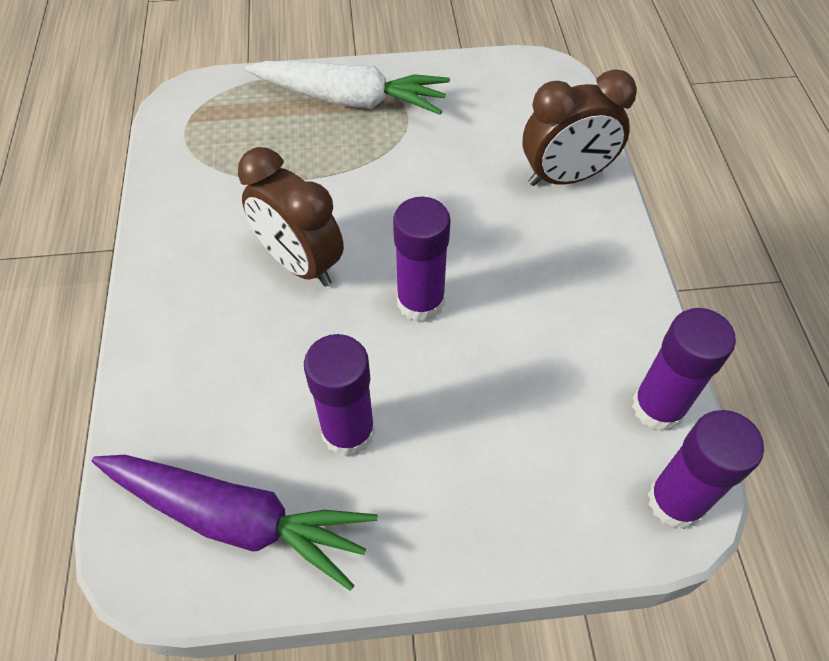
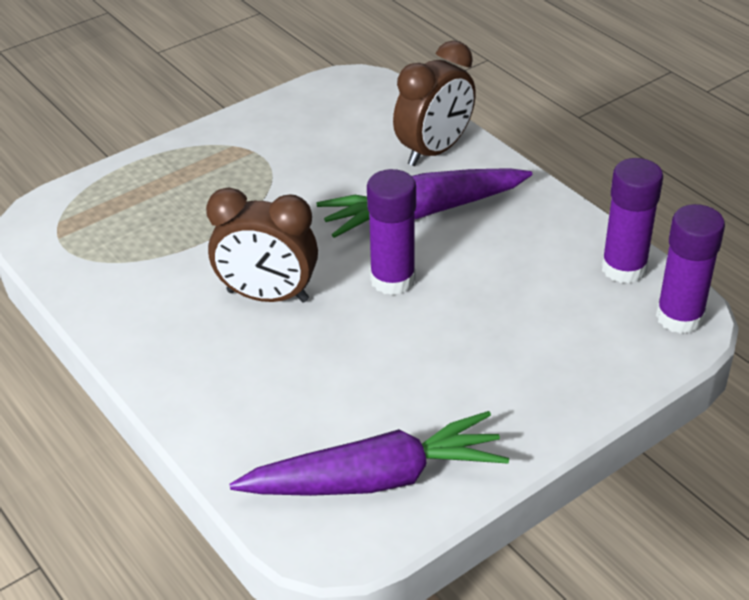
camera: 30 degrees left, 15 degrees down
white carrot [245,61,450,115] -> none
purple glue stick [304,334,375,457] -> none
none -> purple carrot [316,168,532,238]

